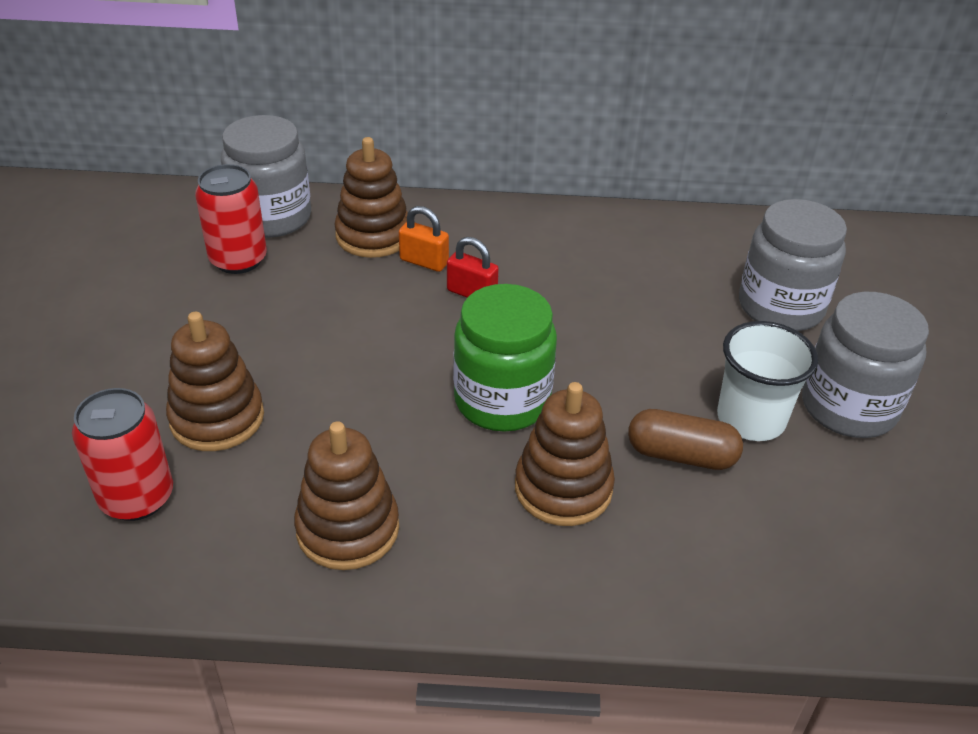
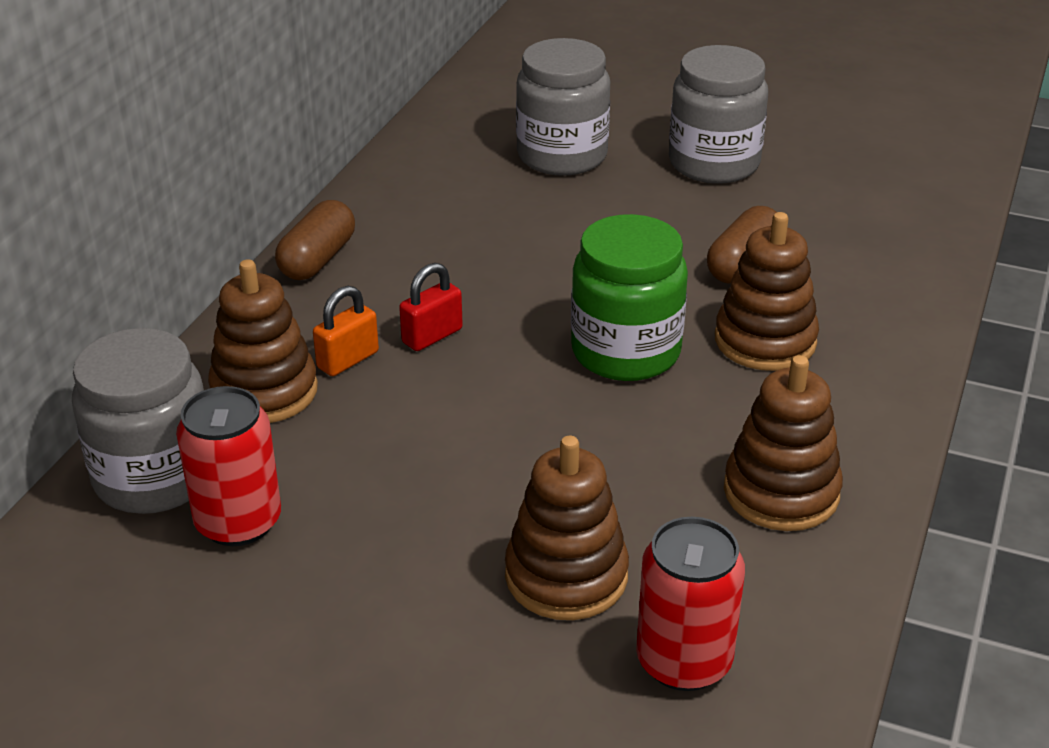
camera: 70 degrees left, 5 degrees down
white cup [717,321,818,441] -> none
none -> brown capsule [275,200,355,280]

